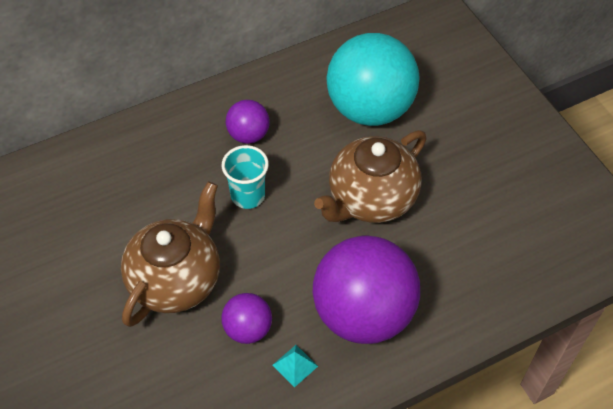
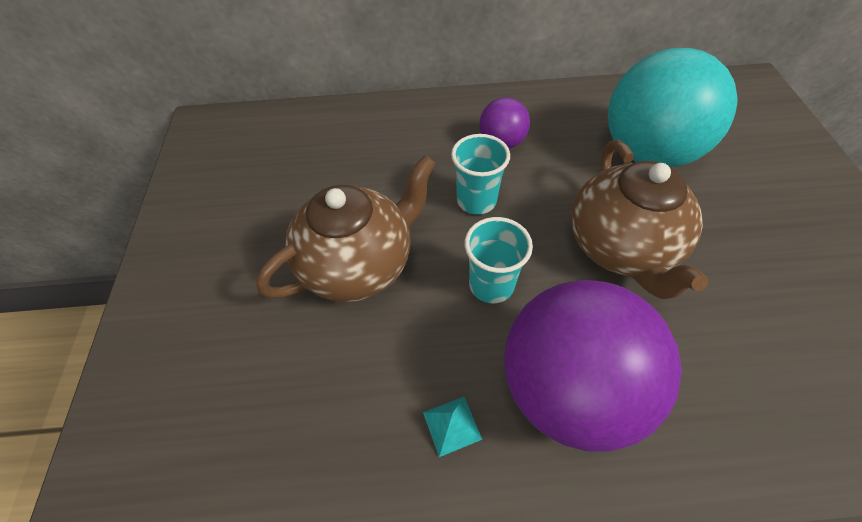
camera: 25 degrees right, 0 degrees up
purple ball [221,293,272,344] -> none
brown teapot [314,130,426,223] -> brown teapot turned 75 degrees counterclockwise [571,140,709,299]
none -> turquoise cup [465,217,533,303]

